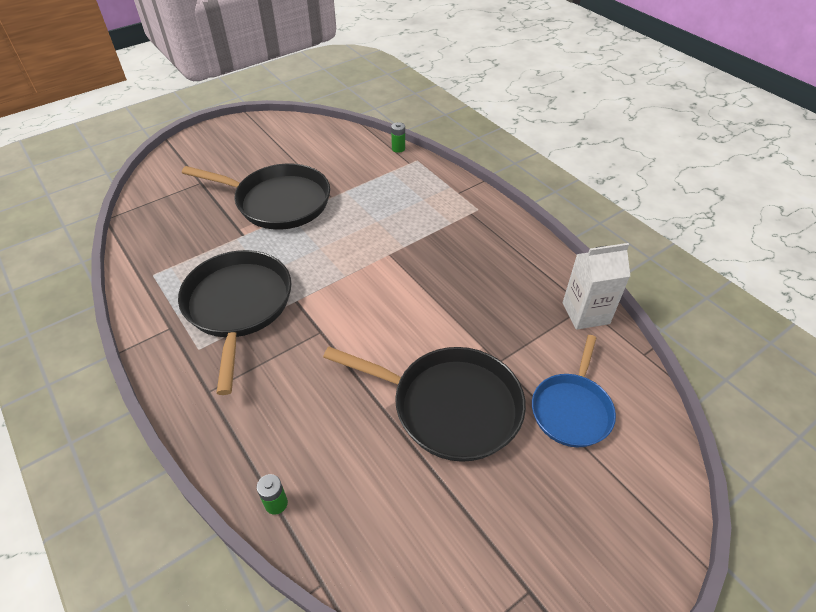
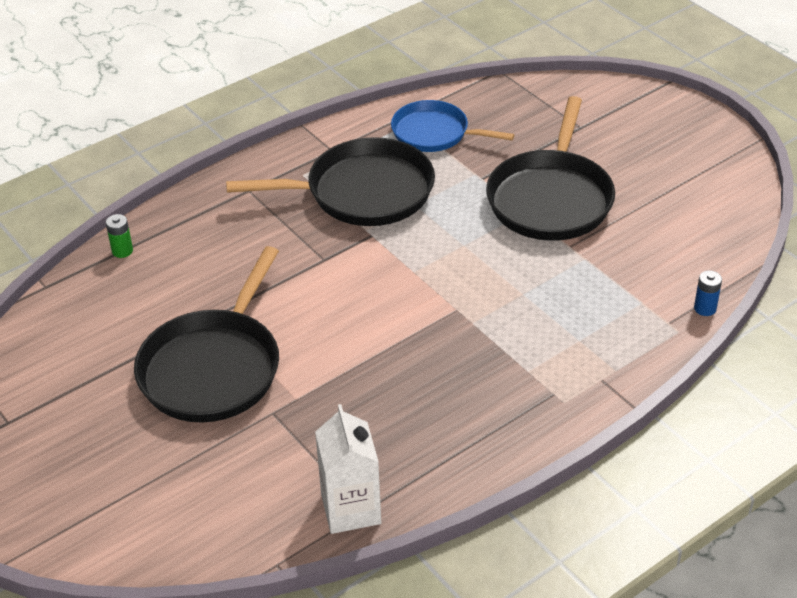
camera: 90 degrees right, 5 degrees down
green battery [391,122,405,153] -> blue battery [694,270,722,316]
blue pan [532,335,616,447] -> blue pan moved to [391,100,514,152]

